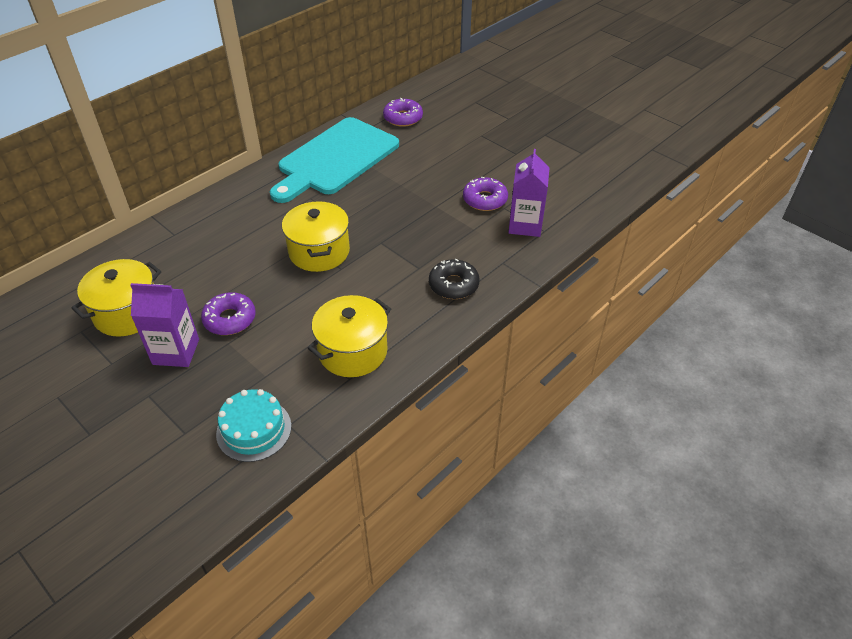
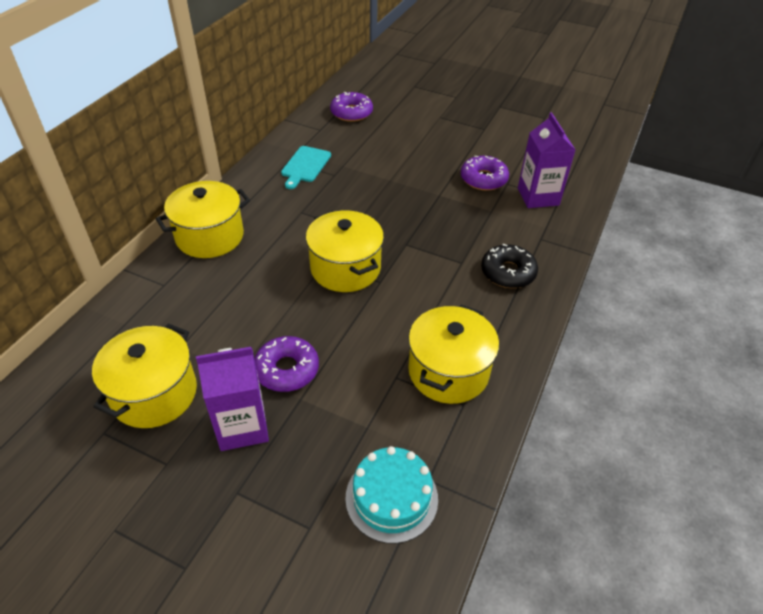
camera: 20 degrees left, 0 degrees up
turquoise cutting board [270,117,399,203] -> turquoise cutting board [281,146,331,189], size x0.42
none -> yellow pot [156,181,250,258]

